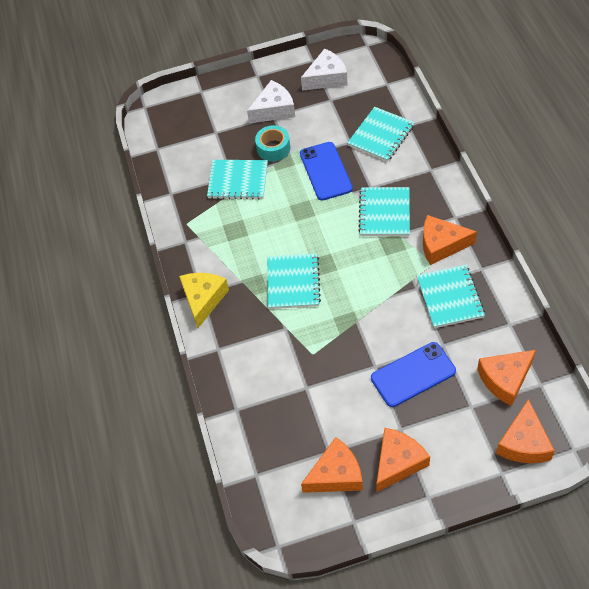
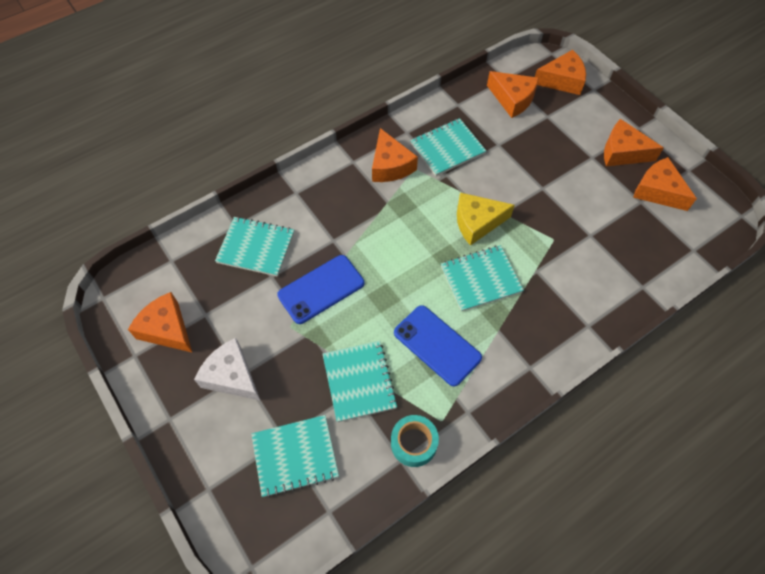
camera: 115 degrees left, 5 degrees up
yellow cheese [179,273,229,328] -> yellow cheese moved to [457,192,515,246]
turquoise tape [255,125,290,162] -> turquoise tape moved to [391,415,439,467]
white cheese [301,48,348,91] -> orange cheese [128,292,192,352]
turquoise notebook [358,187,410,236] -> turquoise notebook moved to [251,415,339,498]
blue phone [371,342,456,407] -> blue phone moved to [394,305,482,386]

